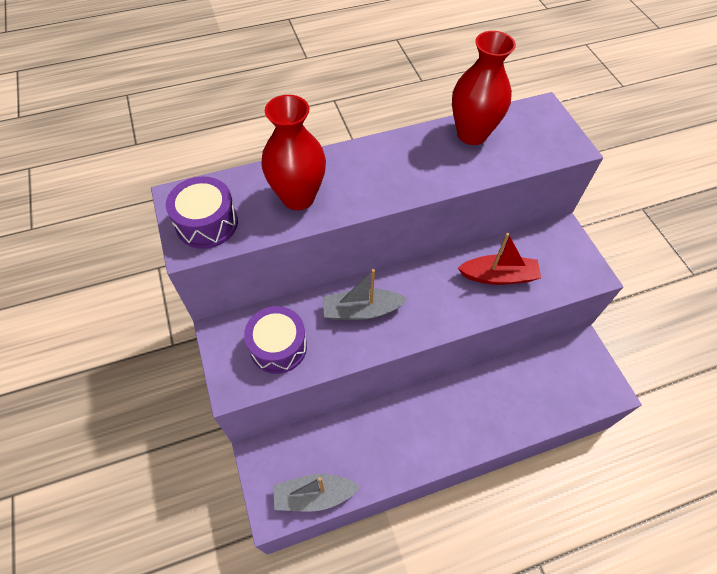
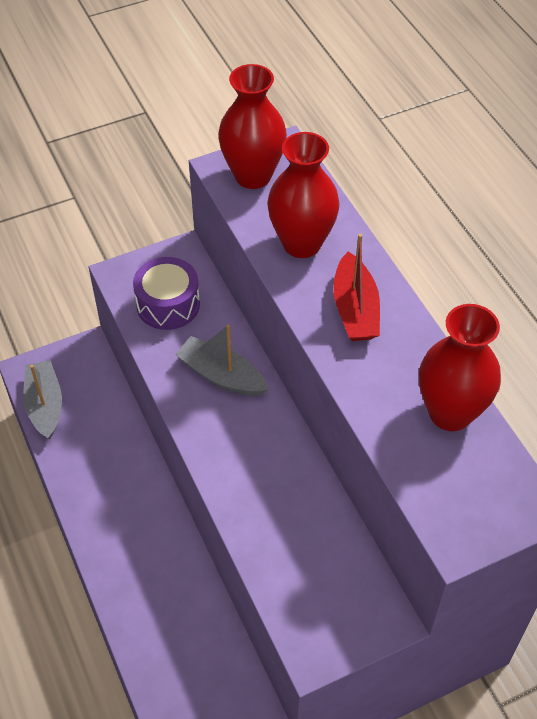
camera: 85 degrees right, 5 degrees down
purple drum [166,176,238,249] -> red vase [218,64,287,189]
grey boat [322,269,408,320] -> grey boat turned 45 degrees counterclockwise [175,324,268,396]
red boat [458,233,541,285] -> red boat moved to [333,234,380,341]

